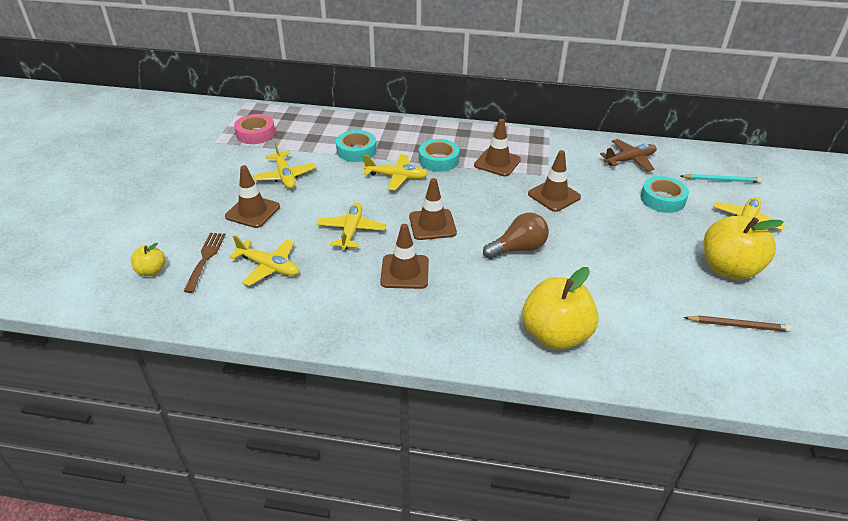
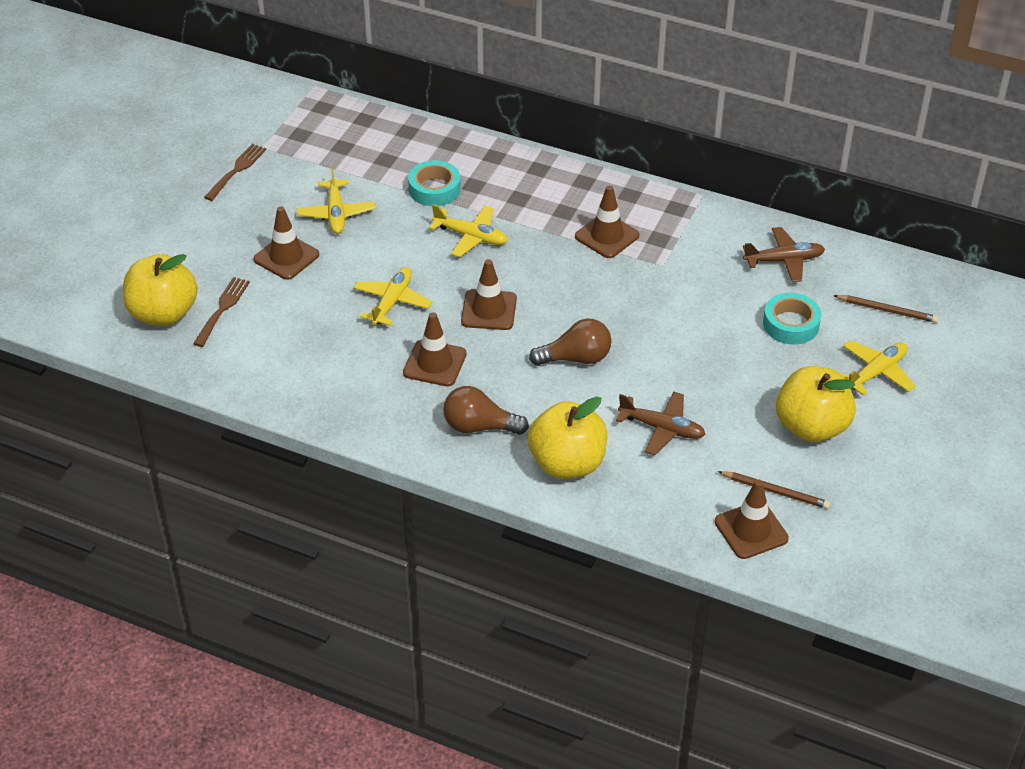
camera: 15 degrees right, 5 degrees up
yellow apple [131,243,165,276] -> yellow apple [123,254,198,326], size x2.07
yellow plane [229,235,299,286] -> none
pink tape [234,114,275,144] -> none
turquoise tape [419,139,460,172] -> none
brown traffic cone [528,150,581,212] -> brown traffic cone moved to [715,479,789,559]
turquoise pencil [681,174,762,183] -> brown pencil [833,295,939,323]
none -> brown fork [204,144,266,201]
none -> brown light bulb [443,386,529,435]
none -> brown plane [616,392,706,455]

